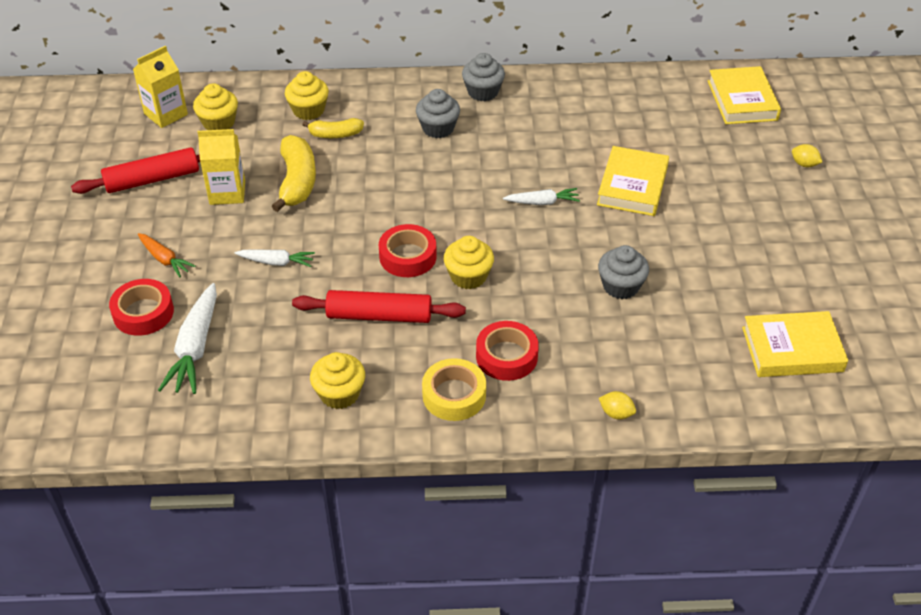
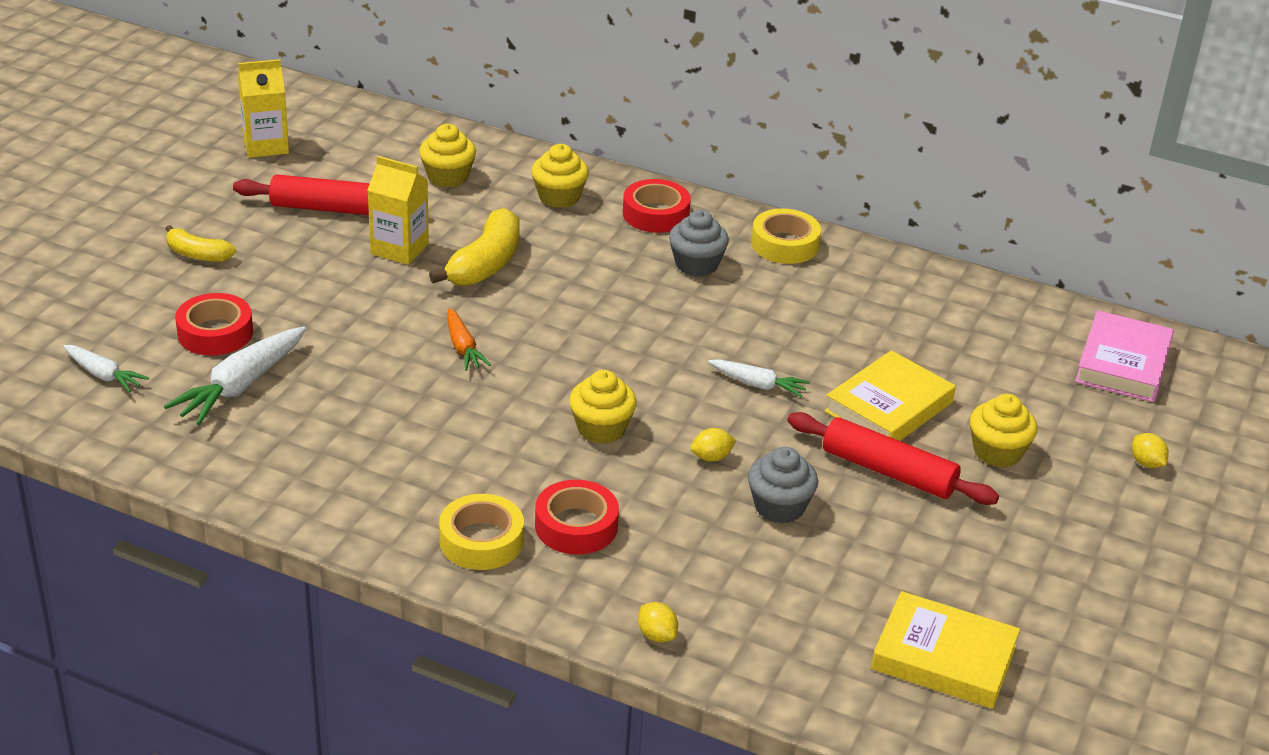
camera: 25 degrees right, 10 degrees down
yellow carton [133,46,188,128] -> yellow carton moved to [238,59,289,158]
orange carrot [138,233,196,277] -> orange carrot moved to [448,308,491,371]
white carrot [235,250,315,267] -> white carrot moved to [63,345,149,393]
red rolling pin [292,290,466,323] -> red rolling pin moved to [787,412,999,505]
yellow banana [302,118,364,138] -> yellow banana moved to [166,225,236,262]
yellow cupcake [310,352,365,409] -> yellow cupcake moved to [970,394,1037,467]
red tape [379,224,437,277] -> red tape moved to [623,179,691,233]
grey cupcake [462,53,505,101] -> yellow tape [751,208,821,264]
yellow book [708,66,781,124] -> pink book [1075,310,1174,402]
none -> yellow lemon [691,428,736,462]

